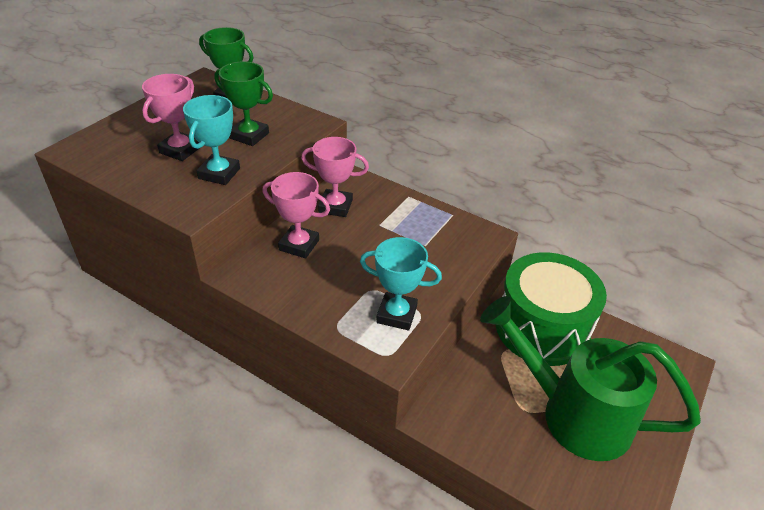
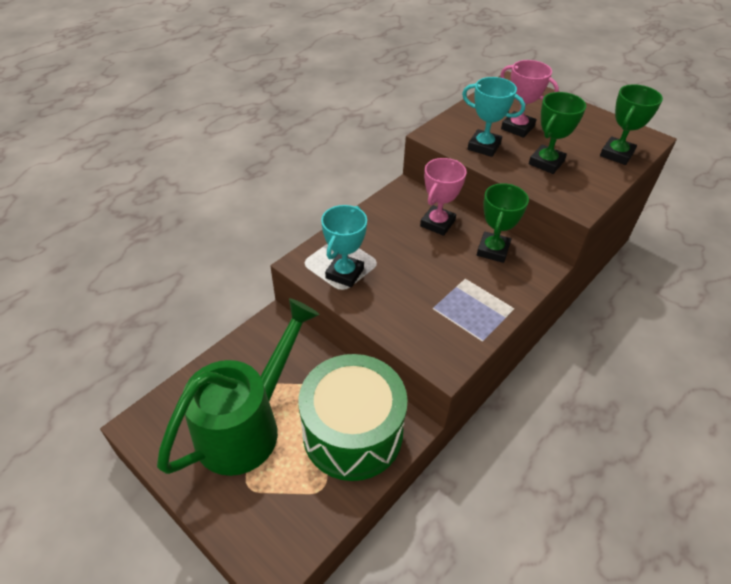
camera: 100 degrees right, 5 degrees up
pink trophy [301,137,369,217] -> green trophy [477,183,529,263]

